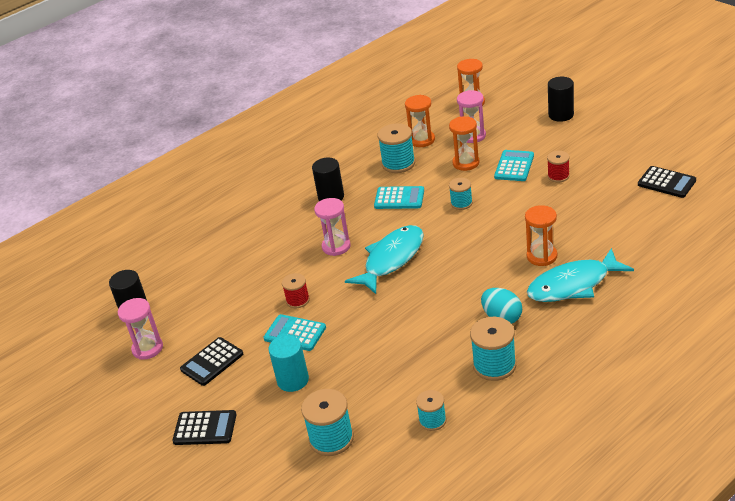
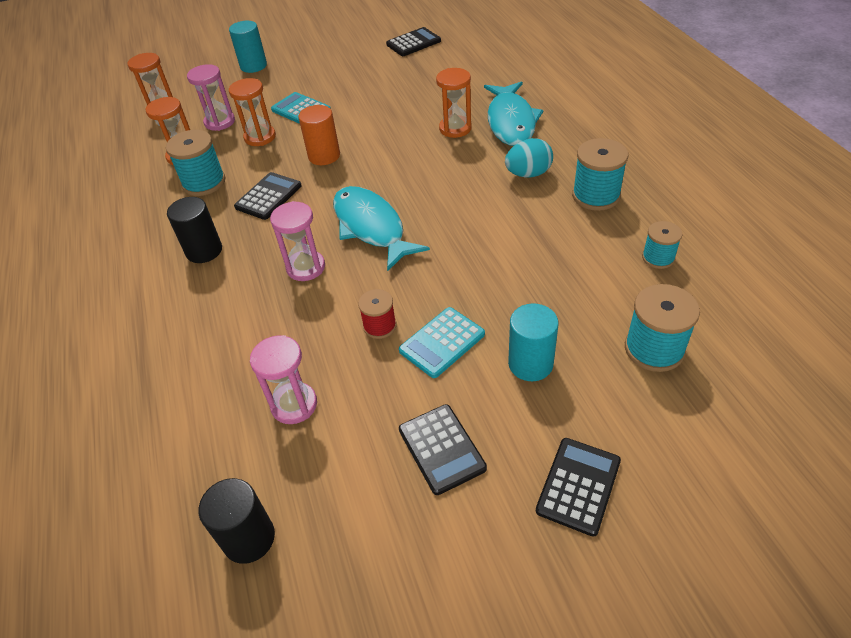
camera: 70 degrees left, 10 degrees up
pink hourglass [118,298,163,360] -> pink hourglass moved to [250,335,317,424]
turquoise calculator [374,186,424,209] -> black calculator [234,172,302,220]
turquoise spool [449,178,473,210] -> orange cylinder [298,105,340,165]
red spool [547,151,570,182] -> none
black cylinder [548,77,574,122] -> turquoise cylinder [229,21,267,73]

